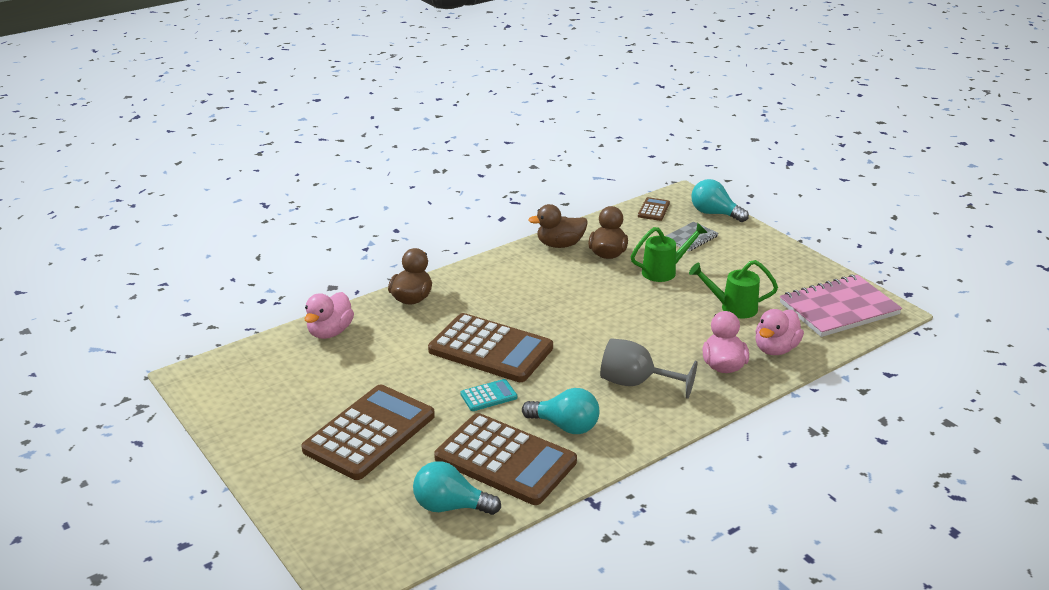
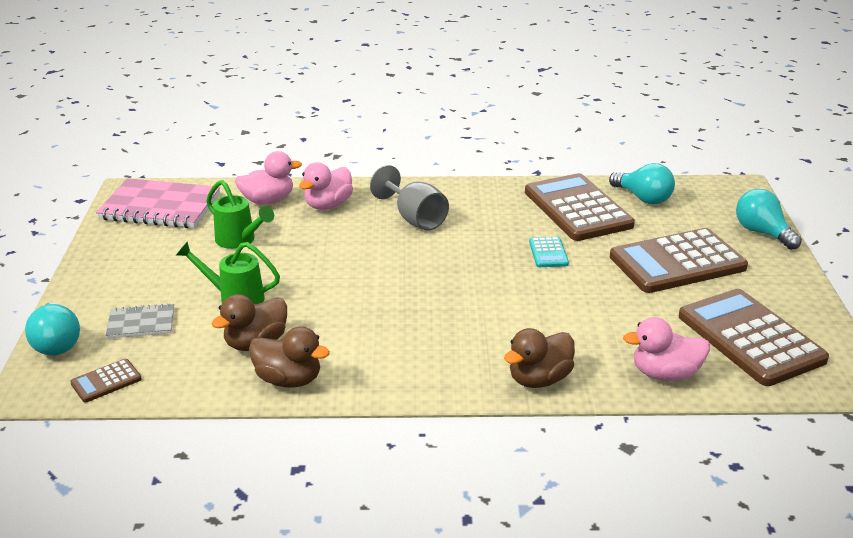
camera: 145 degrees left, 0 degrees up
pink duck [304,292,354,339] -> pink duck turned 150 degrees counterclockwise [623,317,710,381]
brown calculator [428,313,553,382] -> brown calculator moved to [679,289,829,386]
turquoise calculator [460,379,517,411] -> turquoise calculator turned 105 degrees counterclockwise [529,237,569,267]
turquoise light bulb [522,388,599,434] -> turquoise light bulb moved to [736,189,802,250]

